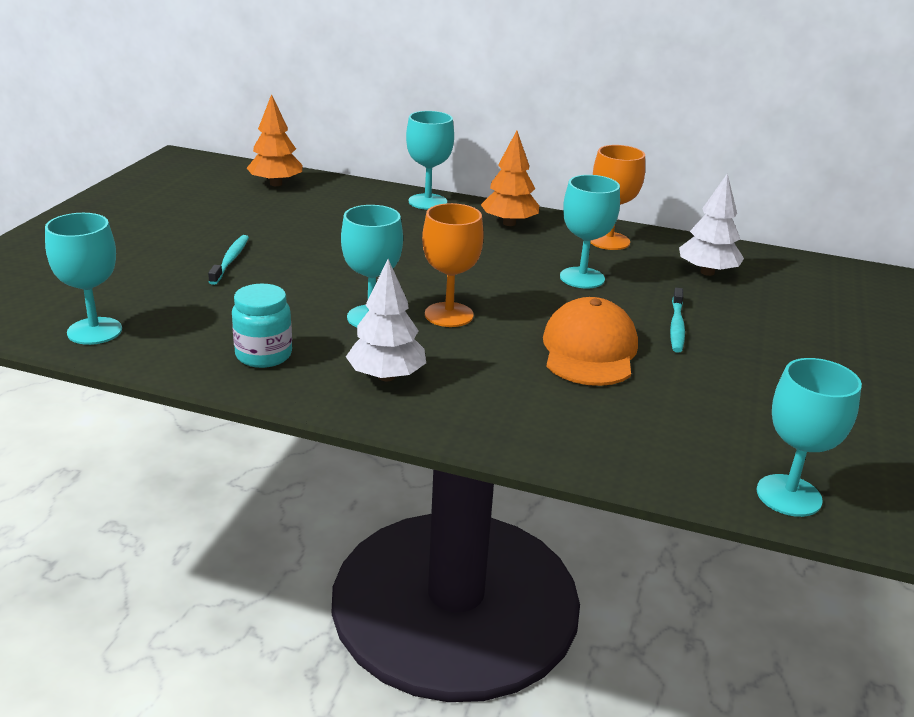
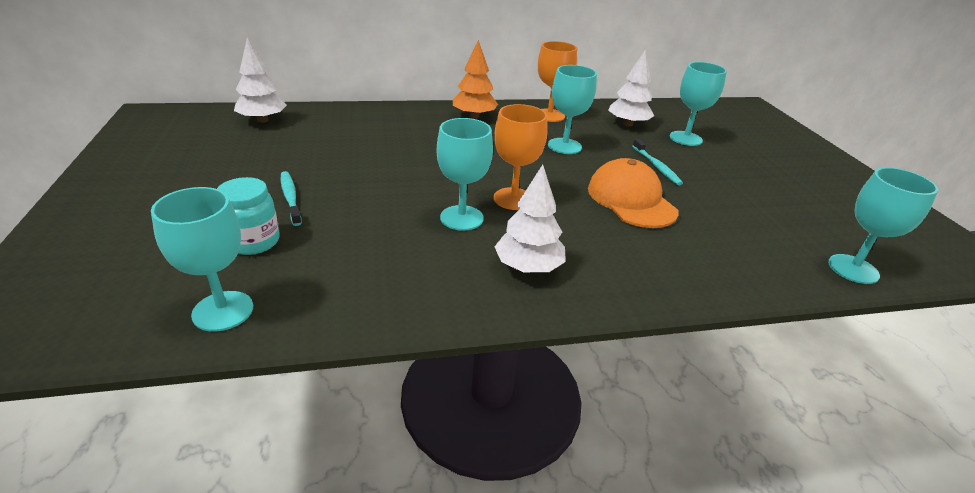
camera: 30 degrees left, 5 degrees up
turquoise jar [232,284,292,368] -> turquoise jar moved to [217,177,280,255]
orange tree [247,94,302,186] -> white tree [234,38,287,123]
turquoise goblet [406,111,454,210] -> turquoise goblet moved to [670,62,727,146]

